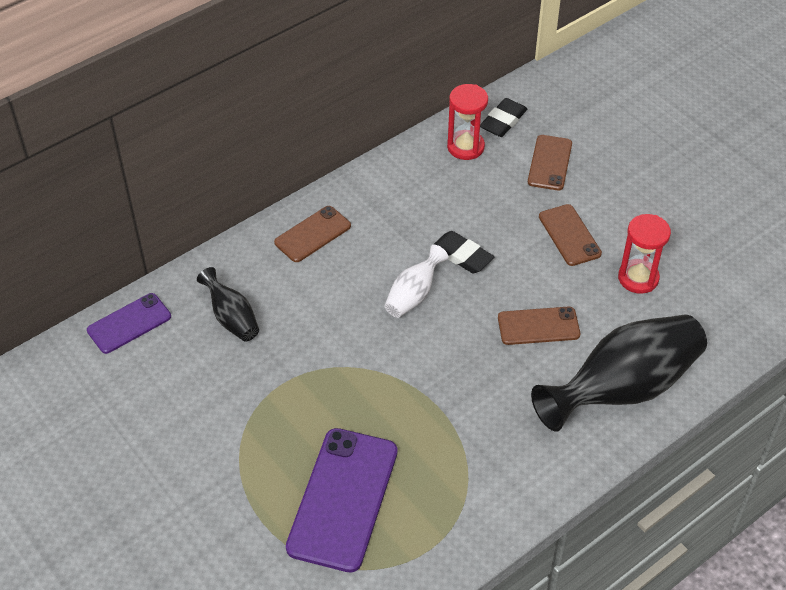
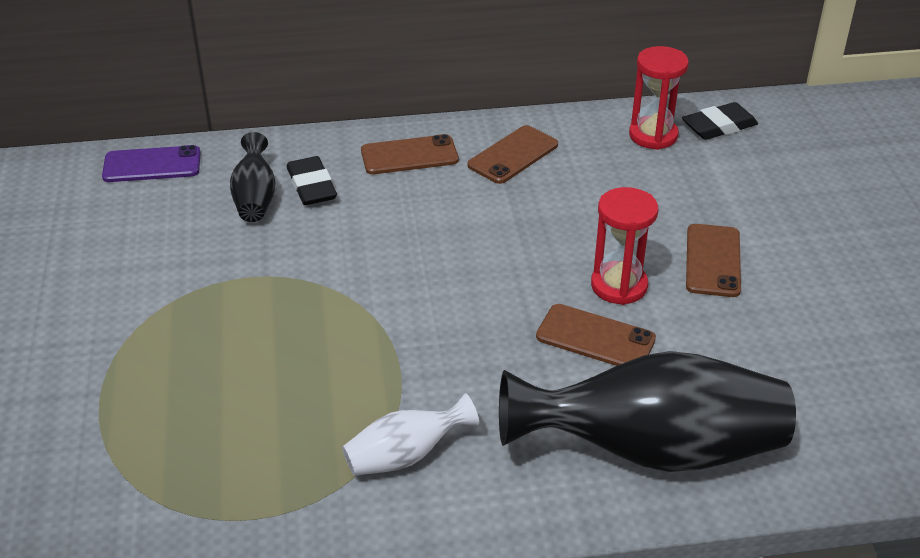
camera: 30 degrees right, 10 degrees down
purple phone [286,428,398,573] -> none
white vase [384,245,449,318] -> white vase moved to [342,393,479,476]
black eraser [433,231,494,273] -> black eraser moved to [287,156,337,205]
brown phone [528,135,572,190] -> brown phone moved to [467,125,558,184]
red hourglass [618,214,671,294] -> red hourglass moved to [591,187,658,305]

